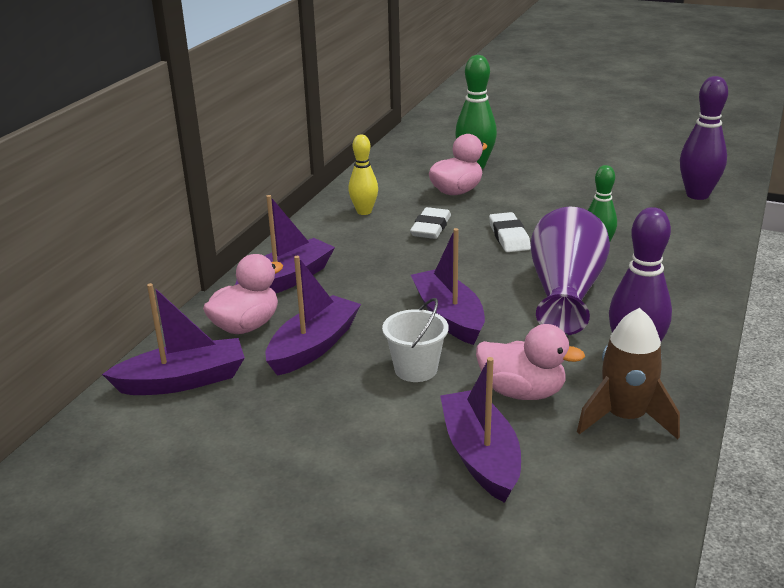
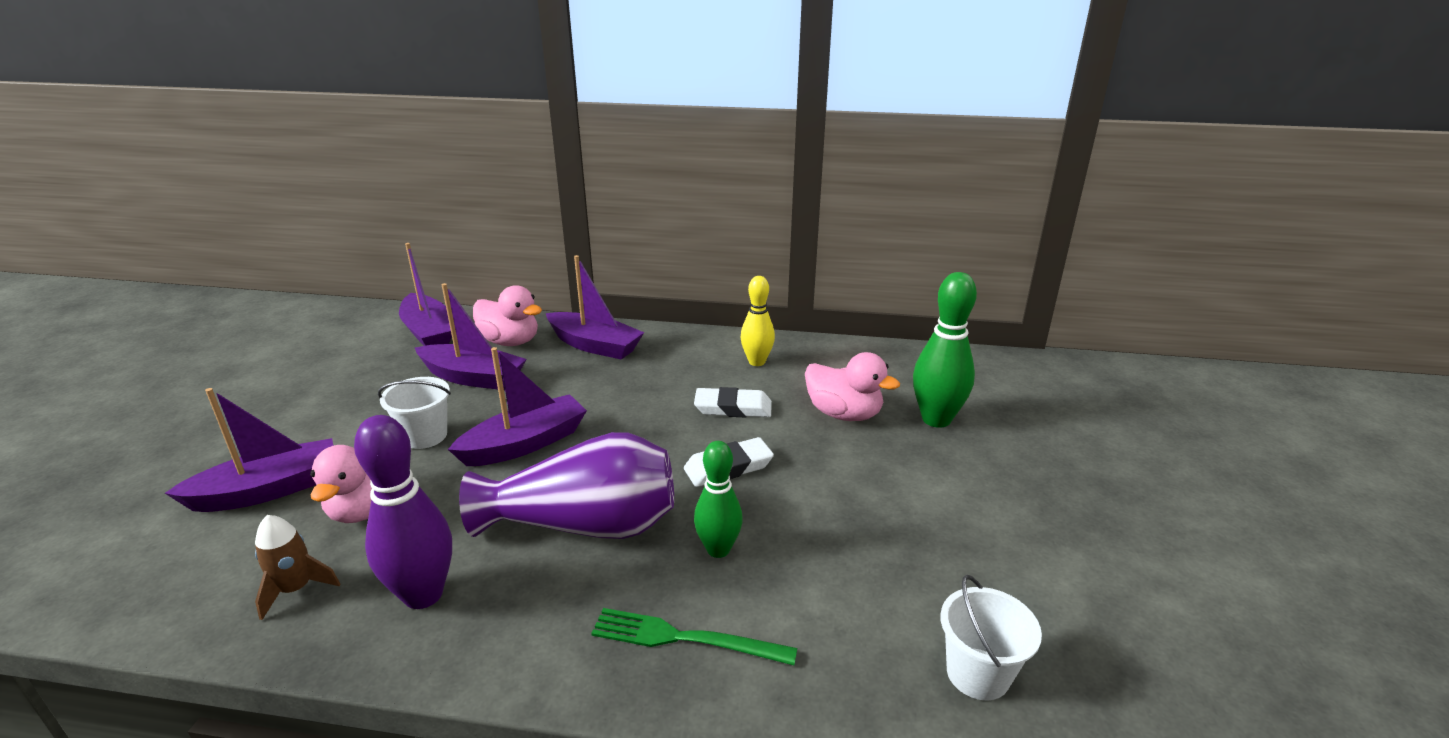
camera: 75 degrees right, 0 degrees up
brown rocket [577,308,680,439] -> brown rocket [255,515,340,620], size x0.64
purple bowling pin [680,76,728,200] -> white bucket [940,575,1042,700]
none -> green fork [591,608,797,665]

